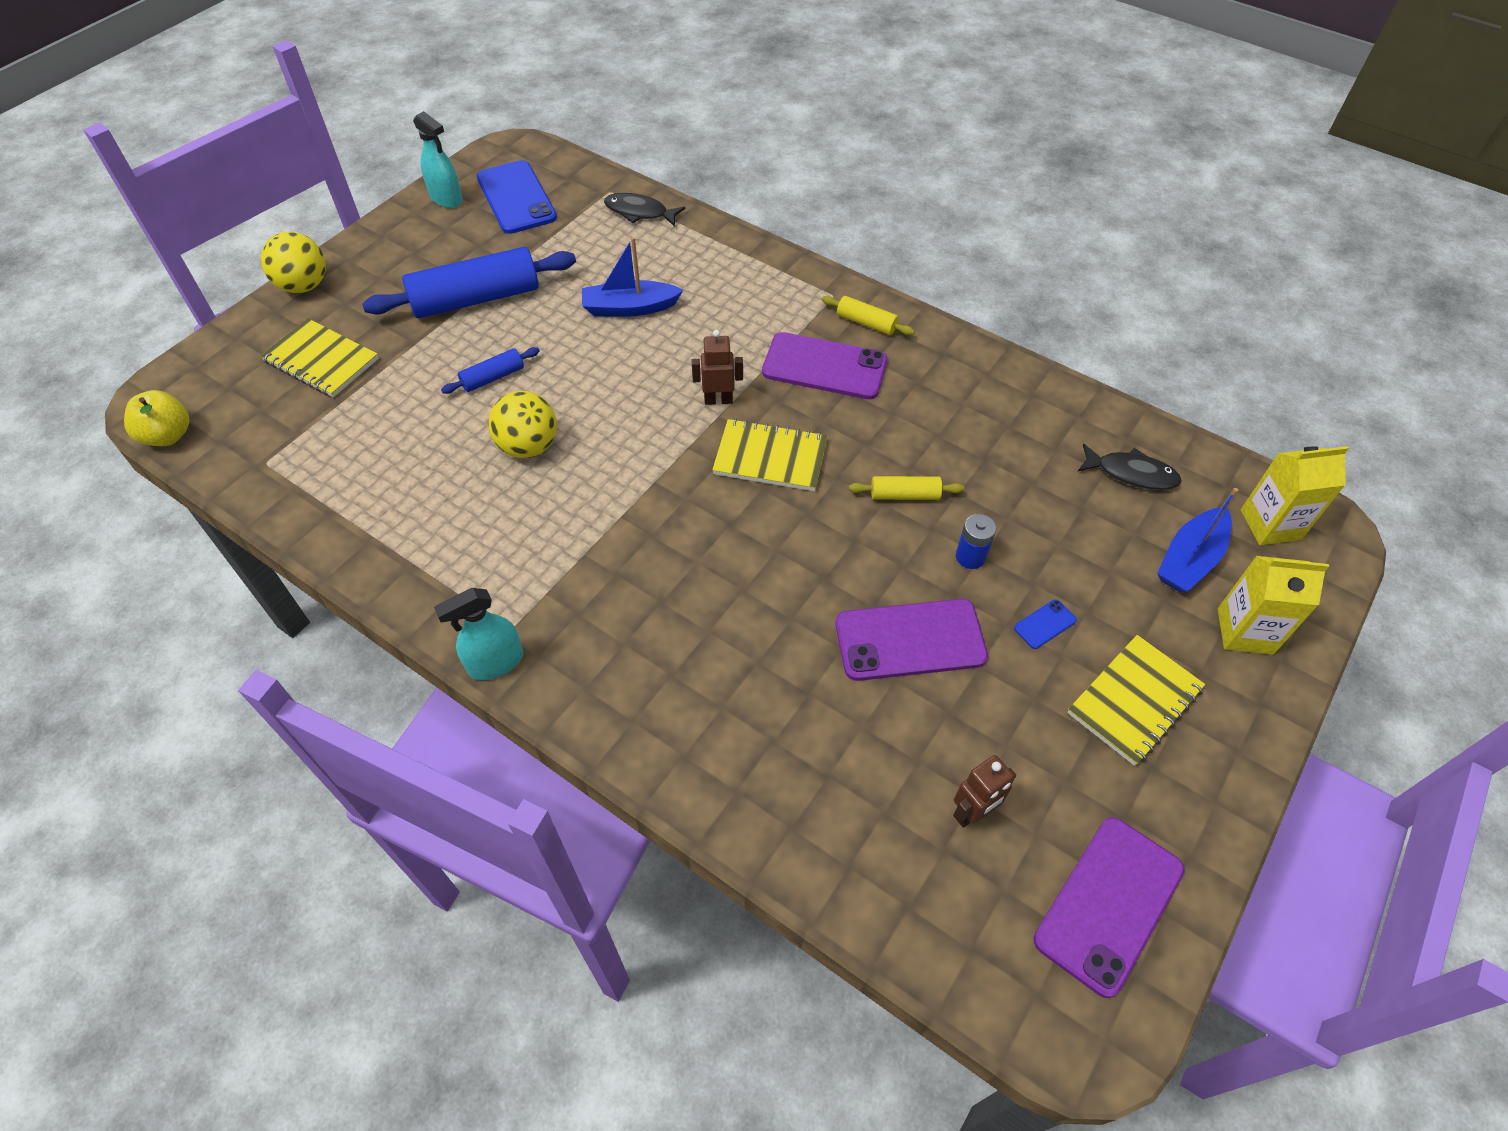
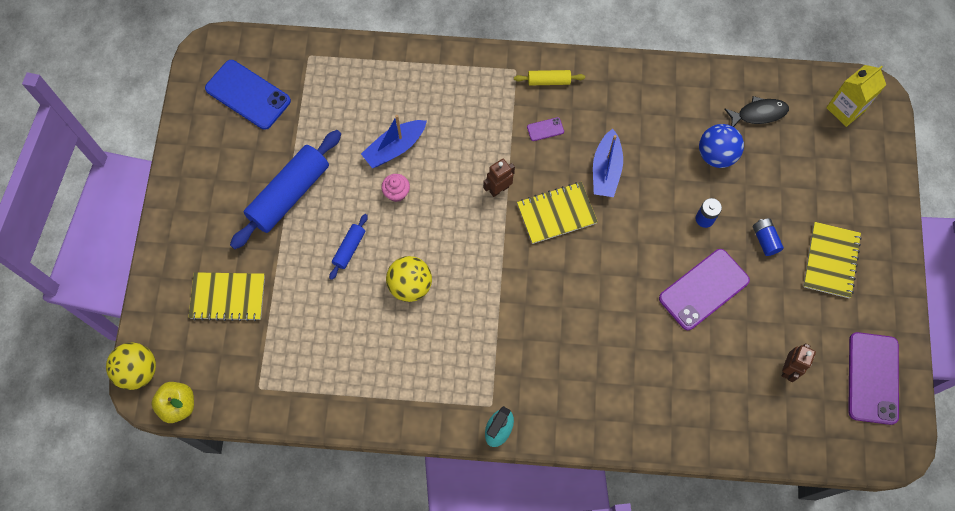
camera: 30 degrees left, 15 degrees up
yellow ball [261,232,326,293] -> yellow ball moved to [106,342,156,390]
turquoise spray bottle [413,111,463,208] -> none
black fish [604,193,685,226] -> none
purple phone [762,332,888,399] -> purple phone [527,117,564,141], size x0.42
yellow rolling pin [849,476,964,500] -> none
blue phone [1014,599,1077,649] -> blue battery [753,218,784,256]
blue boat [1157,488,1238,592] -> blue boat moved to [593,129,623,197]
yellow carton [1218,556,1329,655] -> none
none -> pink cupcake [381,174,410,202]
none -> blue ball [699,124,744,168]

